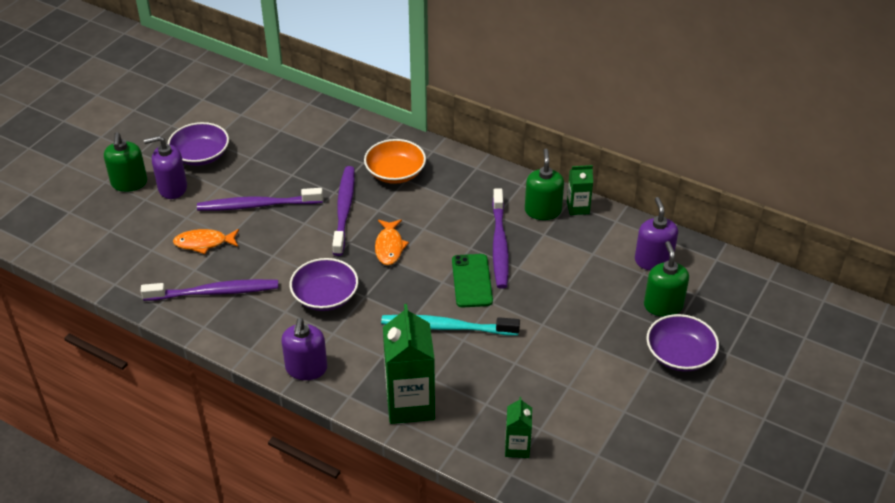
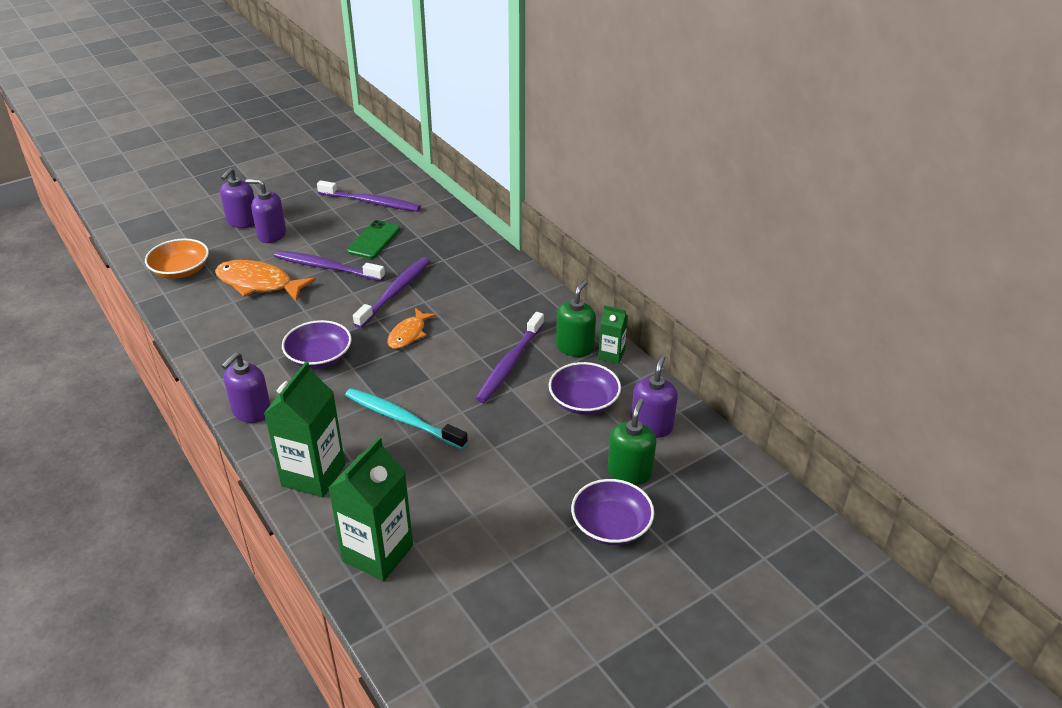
camera: 25 degrees right, 5 degrees down
green soap dispenser [104,132,147,192] -> purple soap dispenser [220,168,255,228]
purple toothbrush [141,279,279,301] -> purple toothbrush moved to [317,180,421,211]
purple bowl [168,122,229,166] -> purple bowl moved to [549,362,621,415]
orange fish [173,229,239,254] -> orange fish [215,260,316,301], size x1.65
orange bowl [364,139,426,184] -> orange bowl moved to [145,238,209,279]
green phone [452,254,493,308] -> green phone moved to [347,220,400,259]
green carton [505,397,532,458] -> green carton [328,437,413,581], size x1.92

